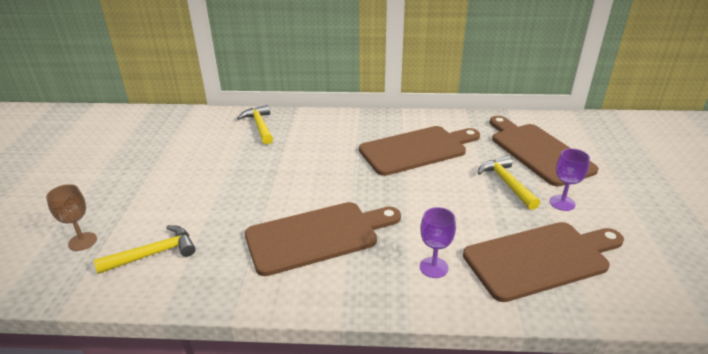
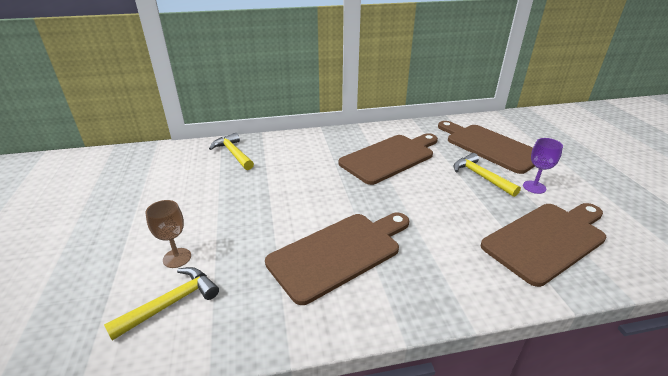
camera: 15 degrees left, 0 degrees up
brown goblet [46,184,97,251] -> brown goblet moved to [146,200,191,268]
purple goblet [420,207,456,278] -> none

